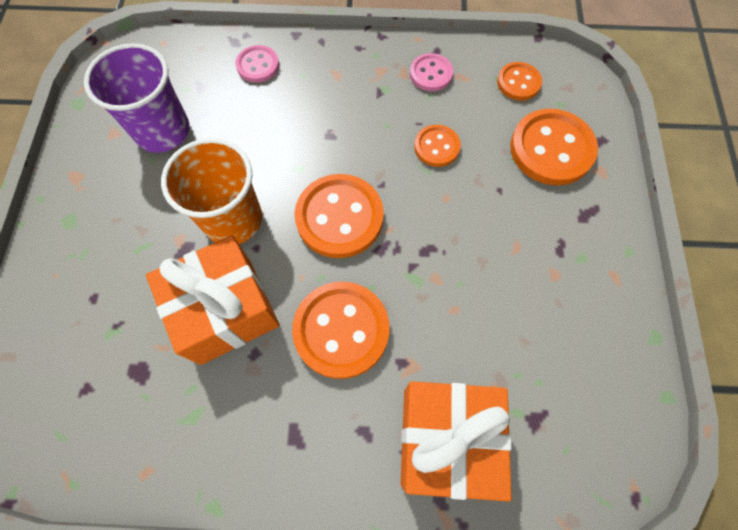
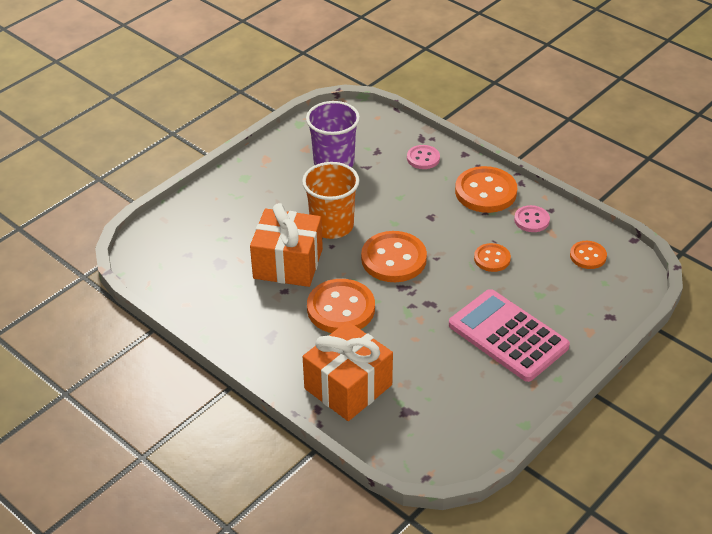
camera: 40 degrees right, 25 degrees down
orange button [510,109,598,185] -> orange button moved to [455,166,517,213]
none -> pink calculator [449,289,570,382]

